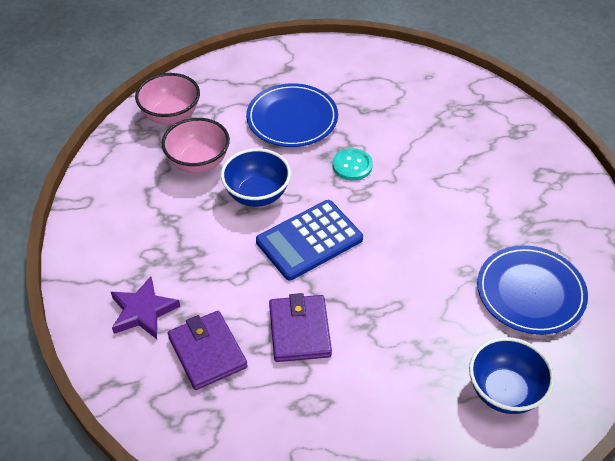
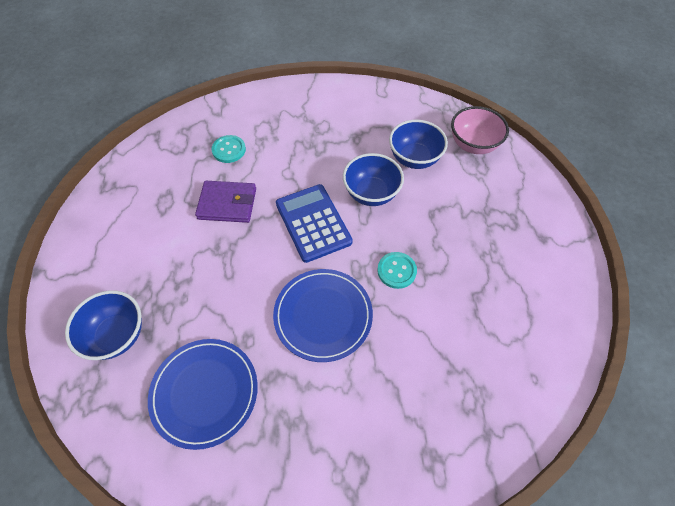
camera: 100 degrees right, 10 degrees up
purple star [111,276,180,339] -> none
pink bowl [162,118,230,173] -> blue bowl [389,120,448,169]
purple wallet [168,311,247,390] -> turquoise button [212,135,246,163]
blue plate [246,83,338,147] -> blue plate moved to [273,269,373,362]

